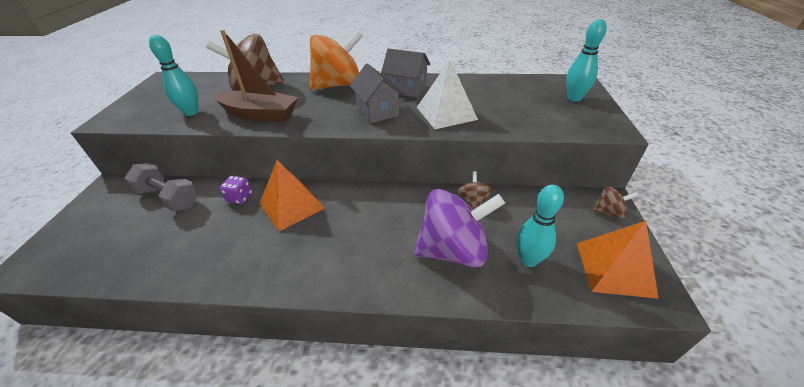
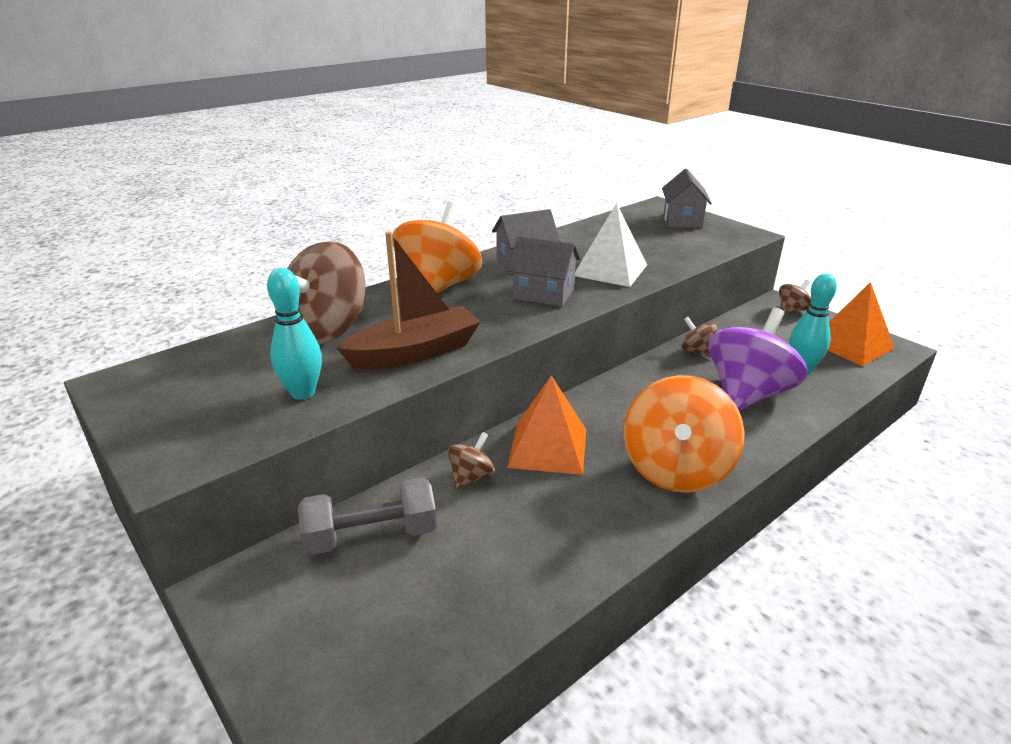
camera: 45 degrees left, 10 degrees down
purple dice [220,176,253,204] -> brown spinning top [448,432,495,490]
turquoise bowling pin [566,19,607,102] -> grey house [662,169,712,228]
none -> orange spinning top [624,375,744,493]

